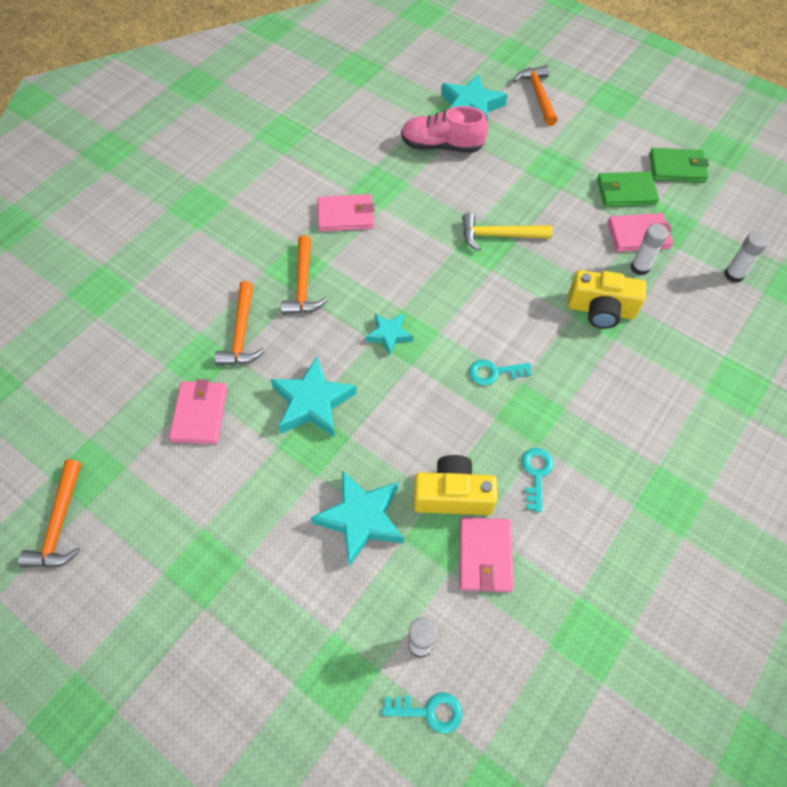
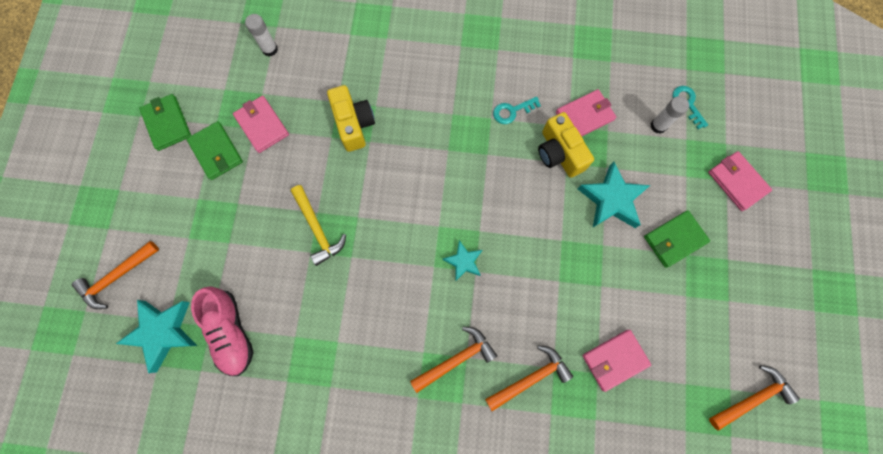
camera: 120 degrees left, 15 degrees up
turquoise star [270,356,357,438] -> none
pink wallet [317,194,375,232] -> pink wallet moved to [708,151,772,211]
turquoise key [469,359,532,386] -> none
white glue stick [631,224,668,276] -> none
none -> green wallet [644,210,710,268]

